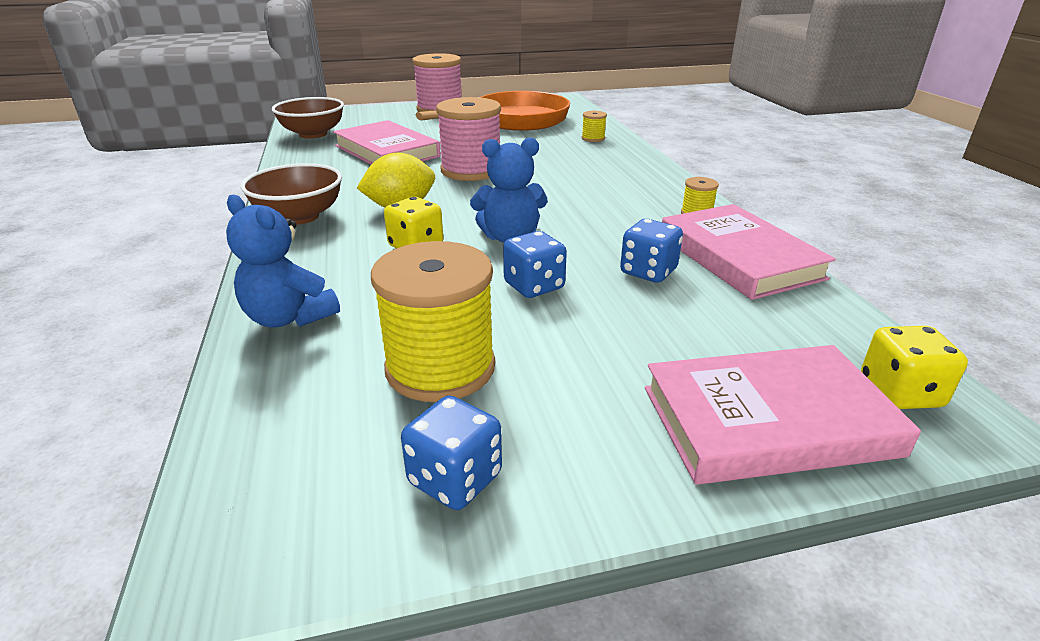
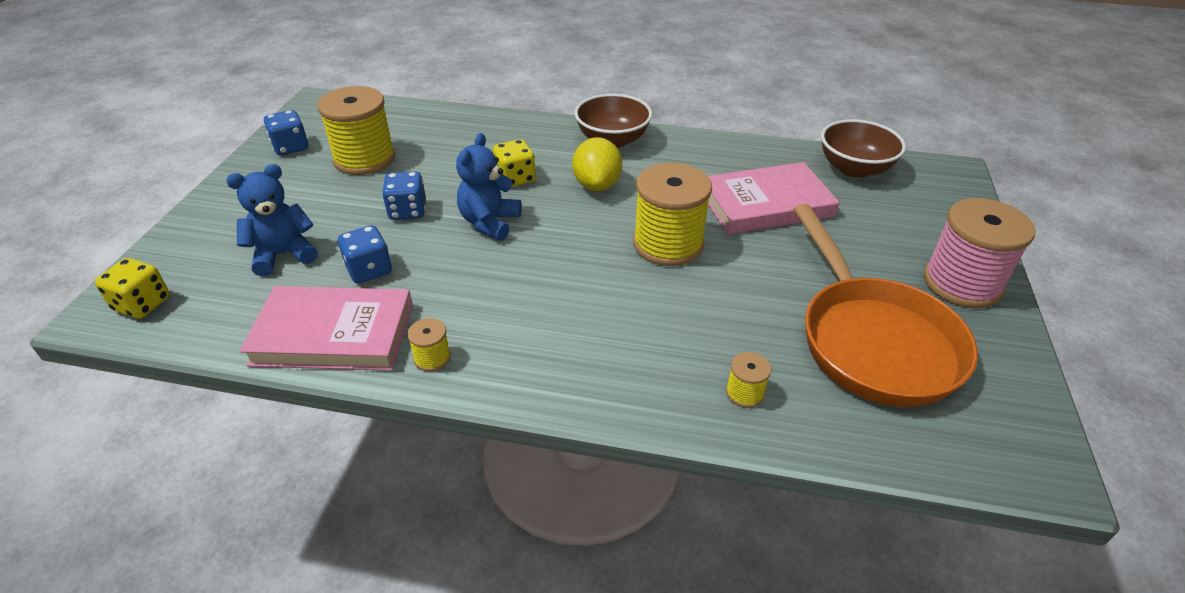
camera: 115 degrees right, 10 degrees up
blue teddy bear [226,194,340,328] -> blue teddy bear moved to [226,164,318,277]
pink spool [436,97,501,181] -> yellow spool [633,162,712,266]
pink book [645,345,921,485] -> none

